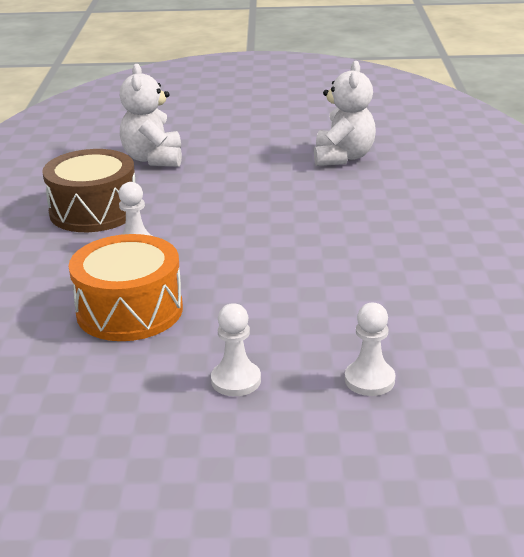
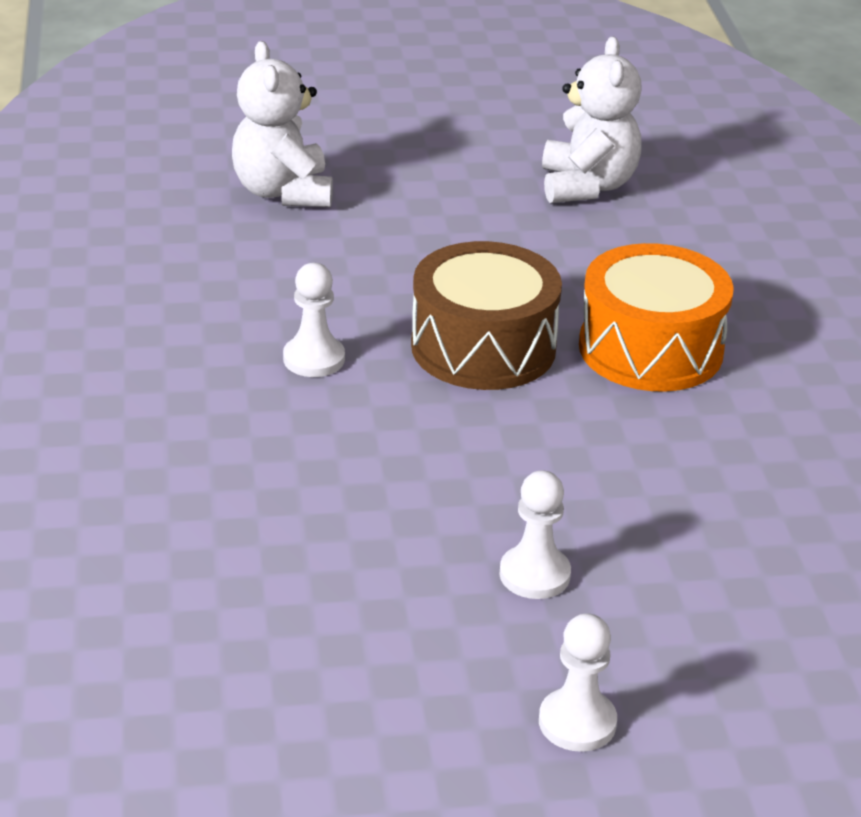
camera: 10 degrees left, 5 degrees up
brown drum [42,149,135,232] -> brown drum moved to [411,241,562,390]
orange drum [69,234,183,341] -> orange drum moved to [579,243,734,392]
white pawn [345,303,395,396] -> white pawn moved to [539,613,617,752]

